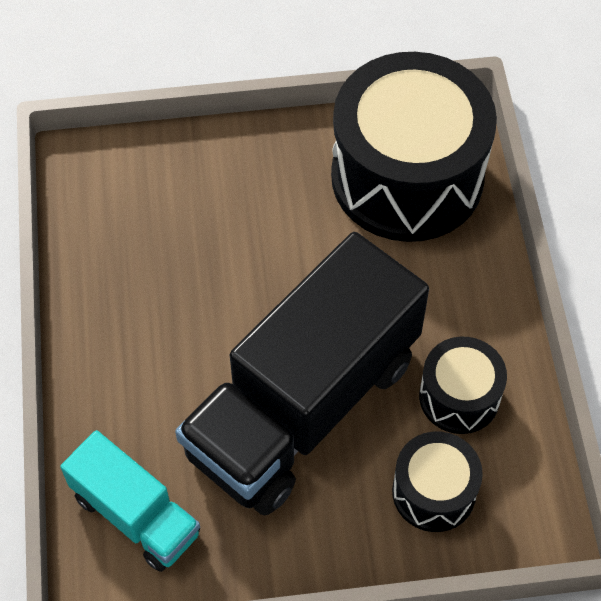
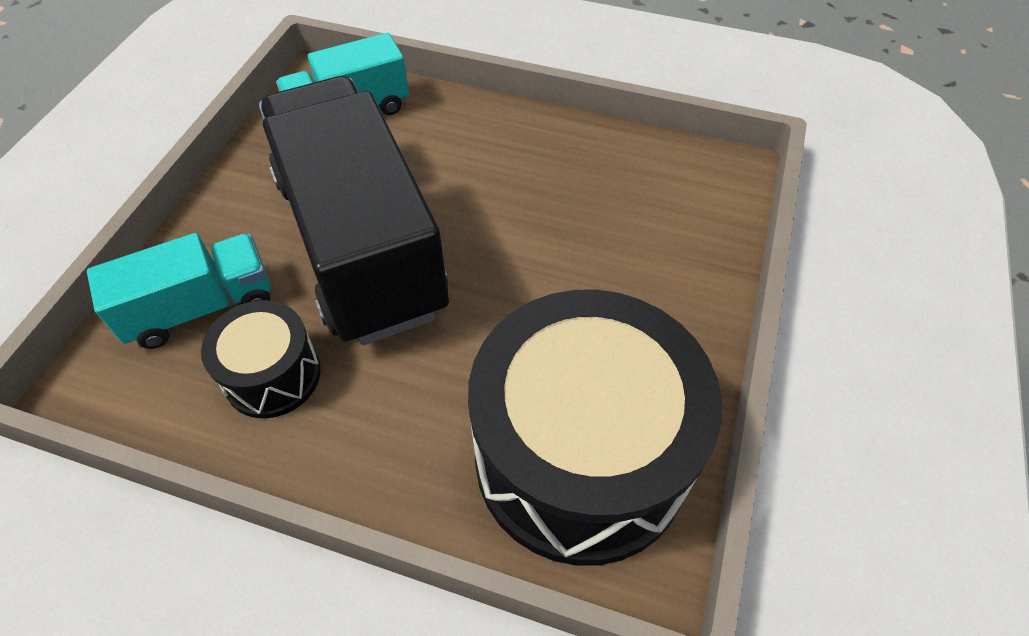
camera: 115 degrees right, 5 degrees down
black drum [392,432,483,532] -> turquoise truck [87,233,271,349]

